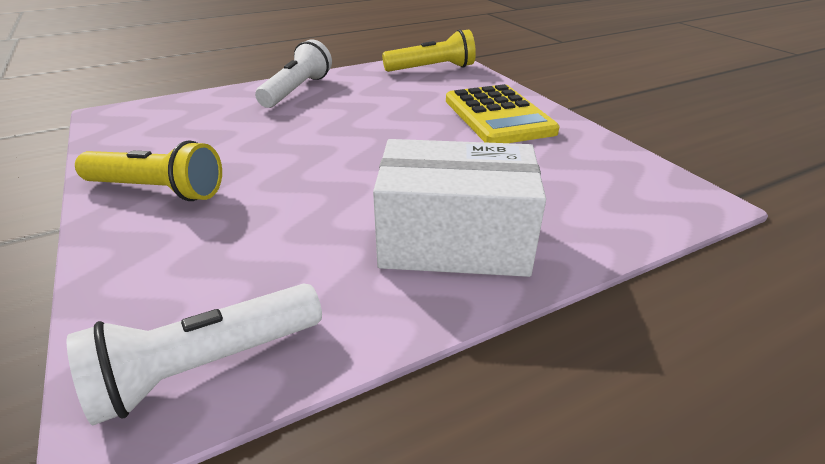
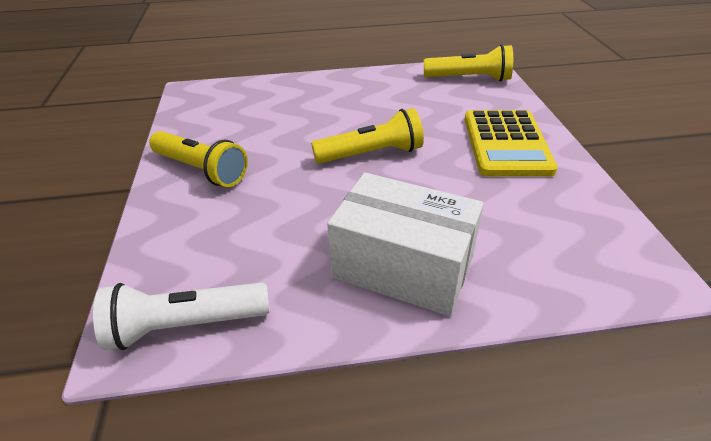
camera: 20 degrees right, 5 degrees up
white flashlight [255,39,332,108] -> none
none -> yellow flashlight [311,108,424,164]

